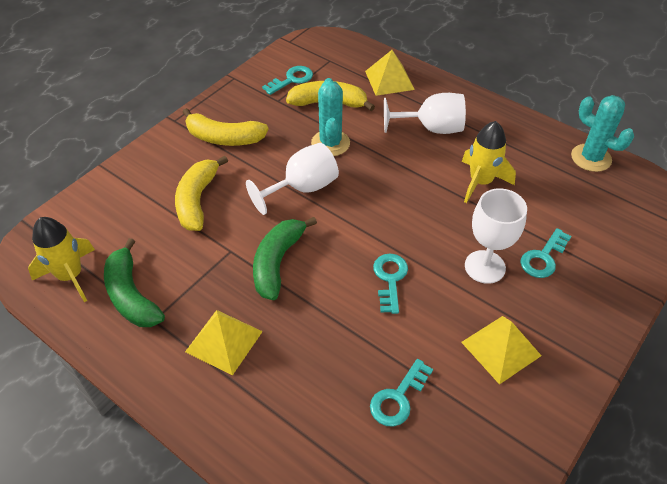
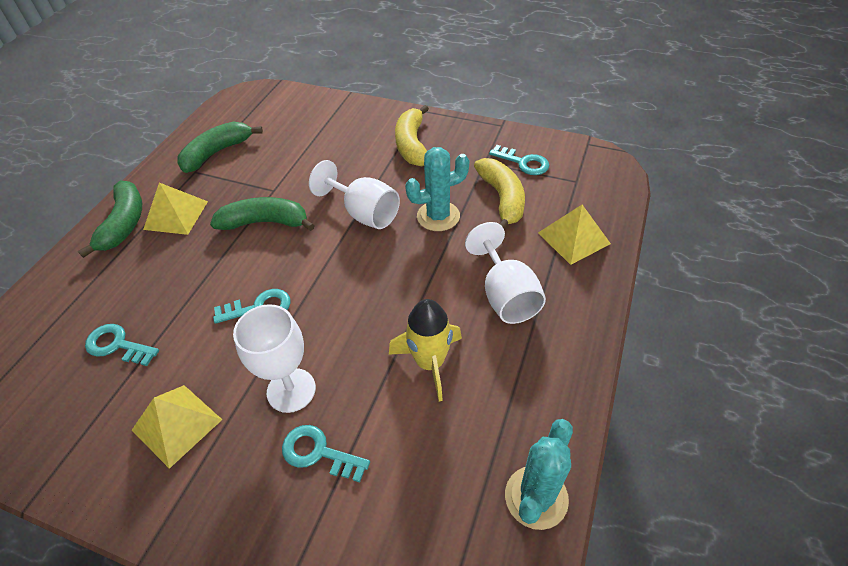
camera: 75 degrees right, 0 degrees up
yellow rocket [28,217,95,302] -> none
yellow banana [175,155,228,231] -> none
none -> green banana [78,180,142,258]

